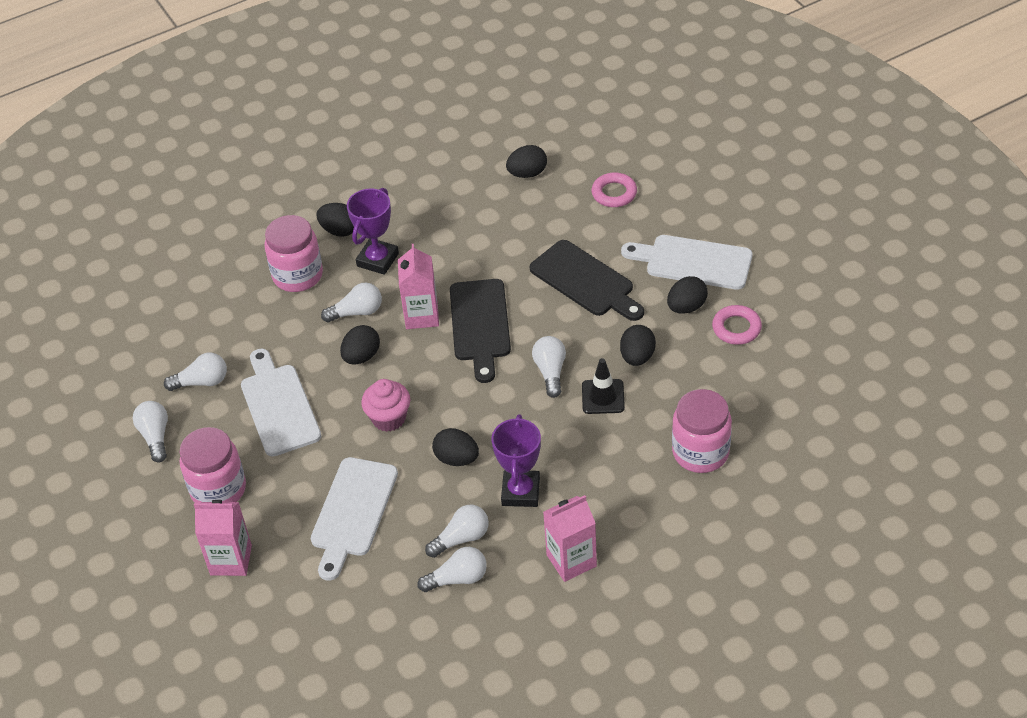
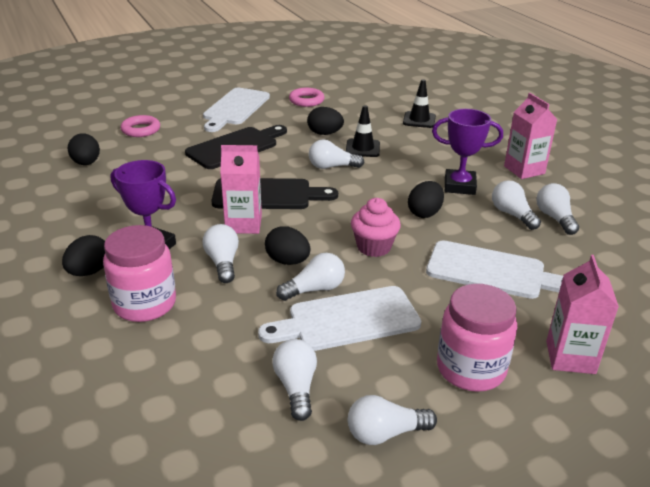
camera: 90 degrees left, 15 degrees down
black egg [667,276,708,314] -> none
pink jar [672,389,732,473] -> black traffic cone [403,79,436,128]
none -> white light bulb [276,253,345,301]

